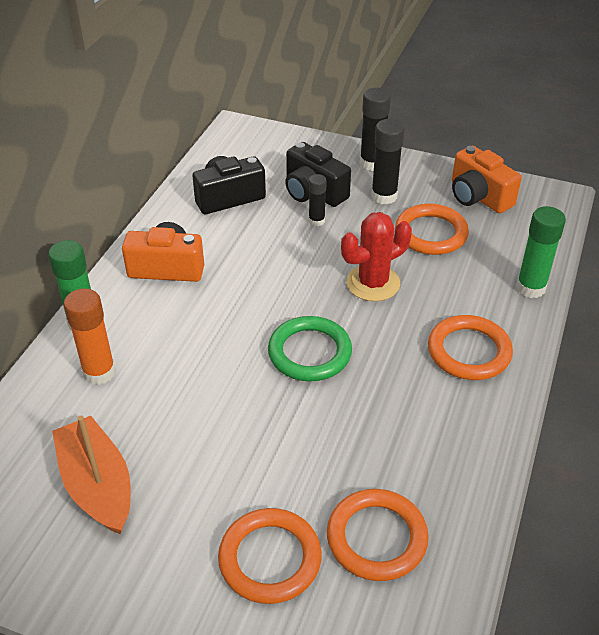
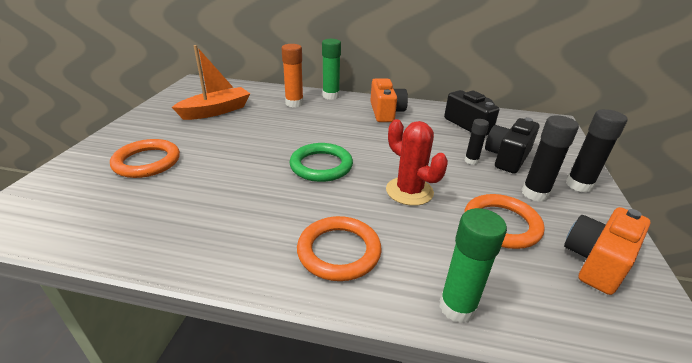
camera: 80 degrees right, 10 degrees down
orange ring [327,489,429,581] -> none

